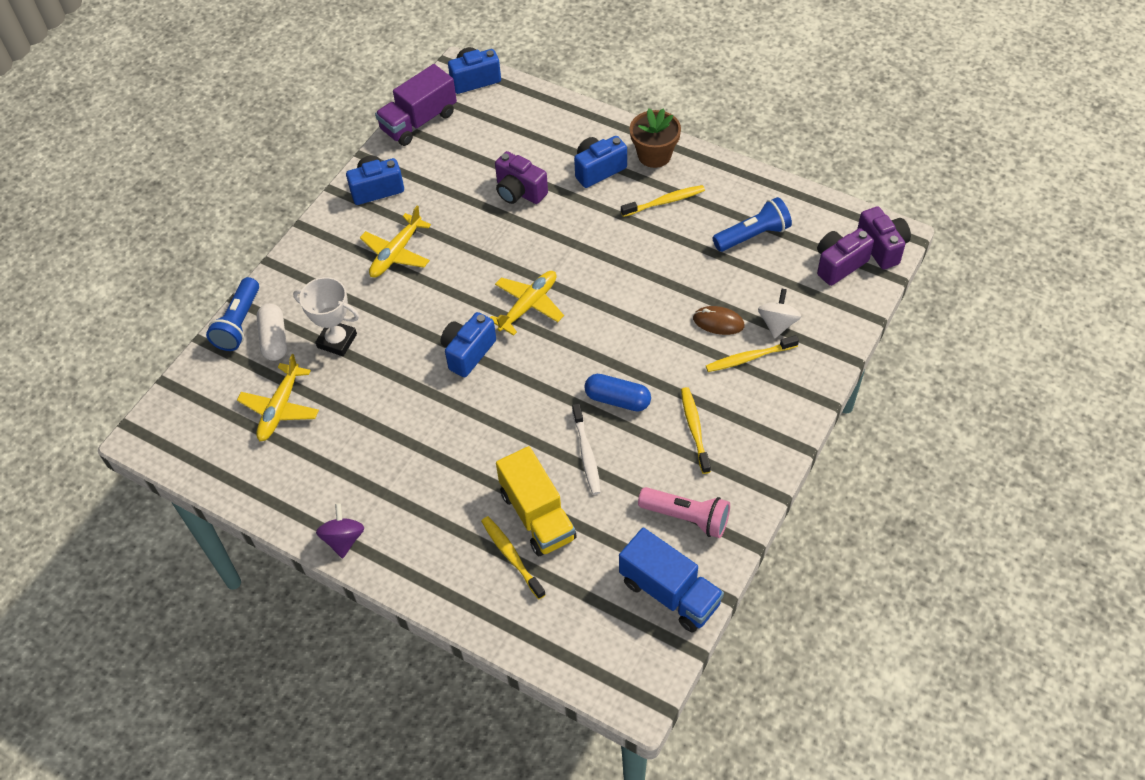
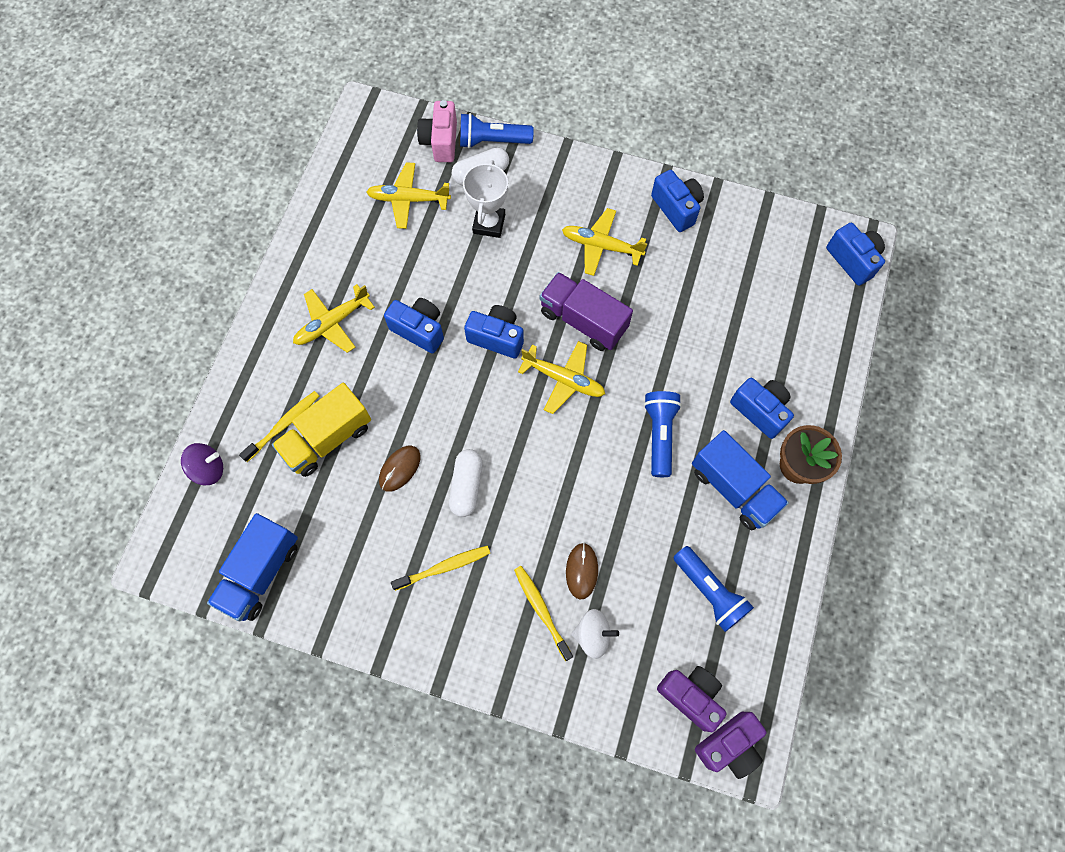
camera: 75 degrees right, 15 degrees up
purple spinning top [316,503,364,558] -> purple spinning top moved to [181,443,223,485]
purple truck [375,64,457,146] -> purple truck moved to [540,272,633,351]
purple camera [495,151,548,204] -> none
white toothbrush [572,403,601,495] -> brown mouse [379,446,420,492]
blue capsule [584,374,651,411] -> white capsule [449,449,482,517]
yellow toothbrush [621,185,705,217] -> blue truck [692,430,789,530]
pink flashlight [638,487,730,538] -> none
none -> yellow plane [293,284,375,353]
none -> blue camera [384,298,444,354]
none -> pink camera [417,100,457,162]
none -> blue flashlight [644,391,682,477]

